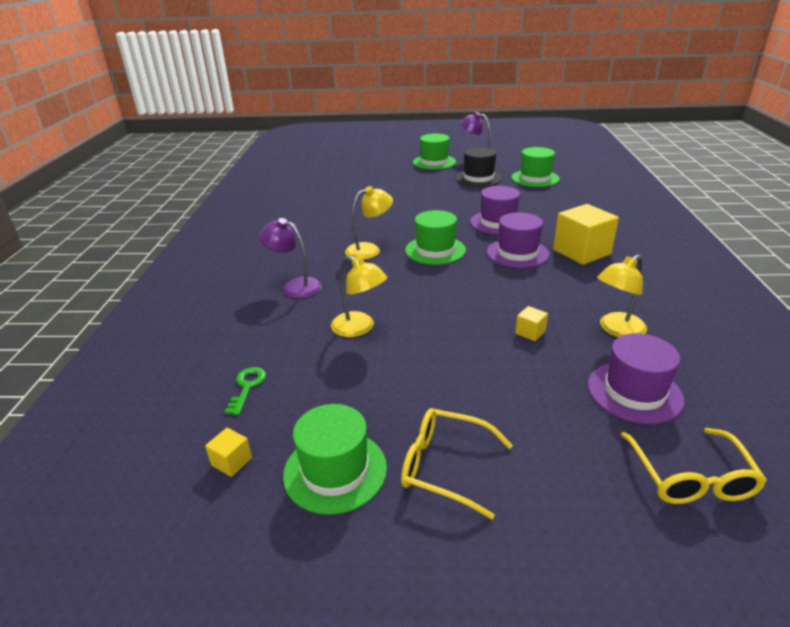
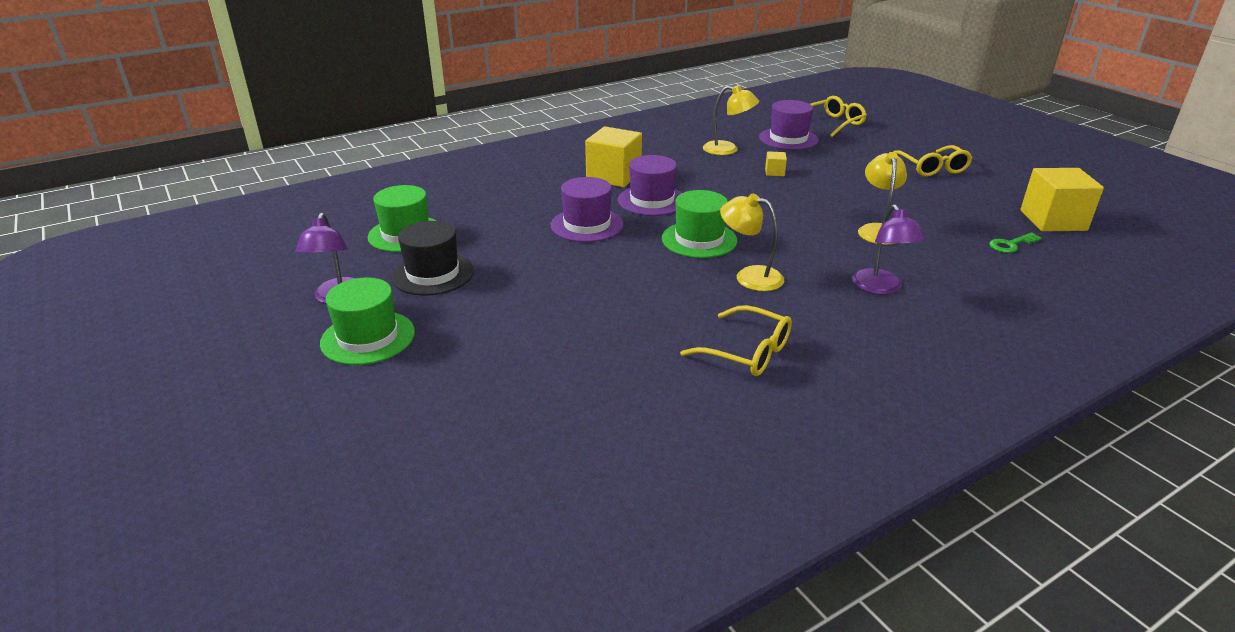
camera: 125 degrees left, 0 degrees up
yellow cube [205,428,252,477] -> yellow cube [1020,168,1104,231], size x2.27
green hat [283,404,387,515] -> none
none -> yellow glasses [680,305,792,376]

